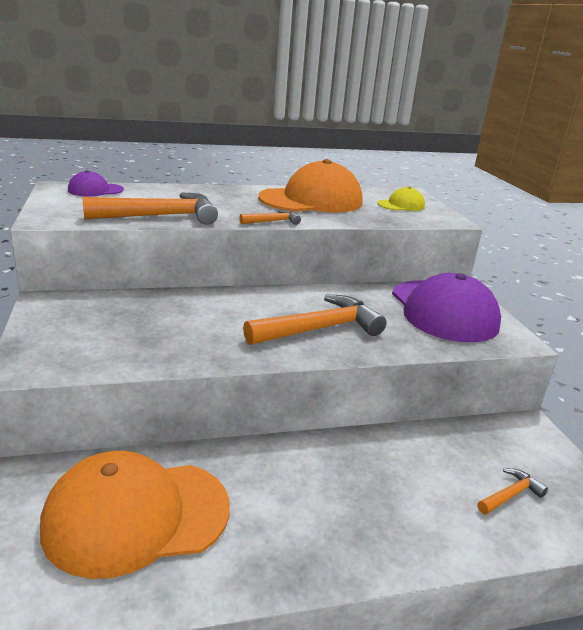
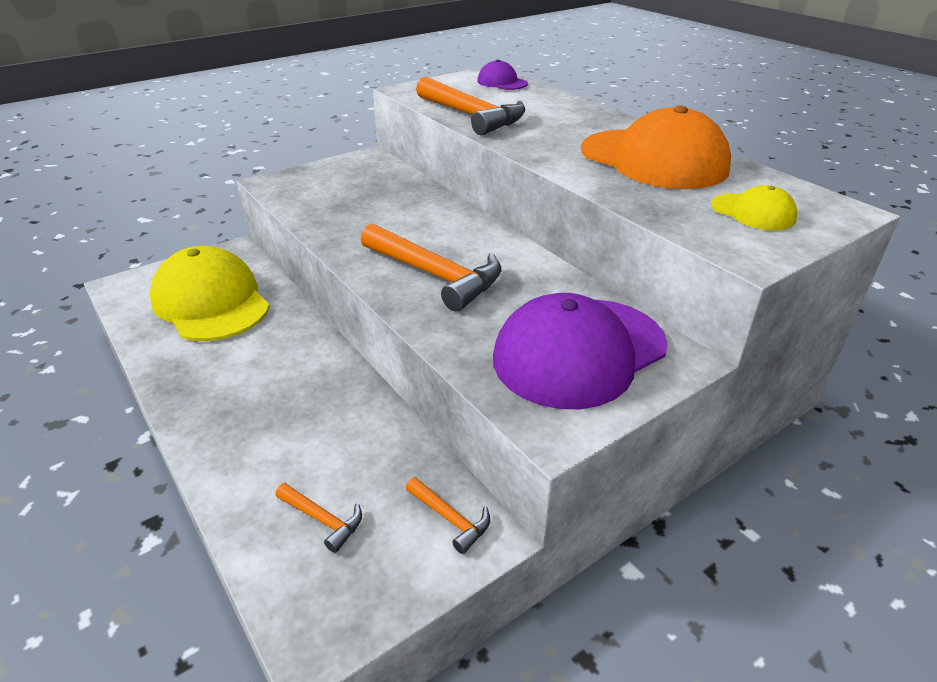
camera: 70 degrees right, 10 degrees up
orange cap [40,451,230,579] -> yellow cap [150,246,270,341]
orange hammer [239,210,301,225] -> orange hammer moved to [406,477,490,554]

